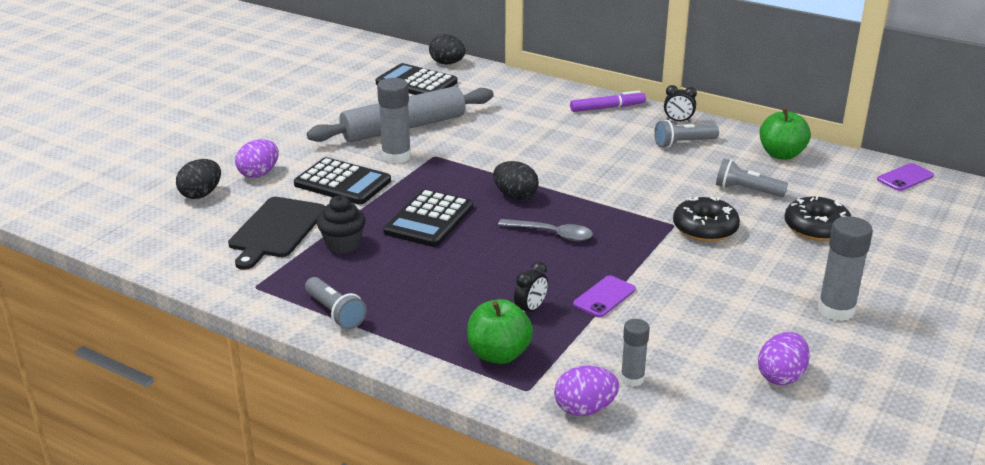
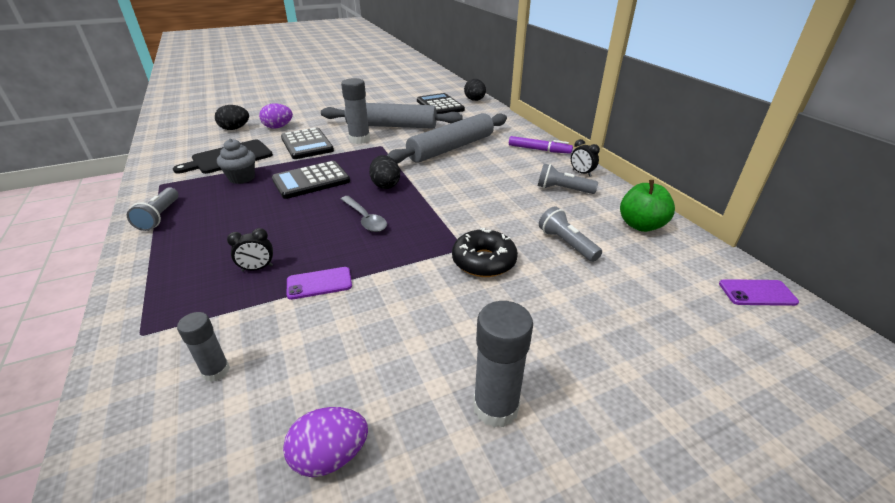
camera: 35 degrees right, 5 degrees up
black cupcake [317,195,366,254] -> grey cupcake [217,138,255,184]
green apple [467,299,533,364] -> none
purple egg [554,366,619,416] -> none
black donut [784,196,851,241] -> none
none -> grey rolling pin [387,113,507,164]

